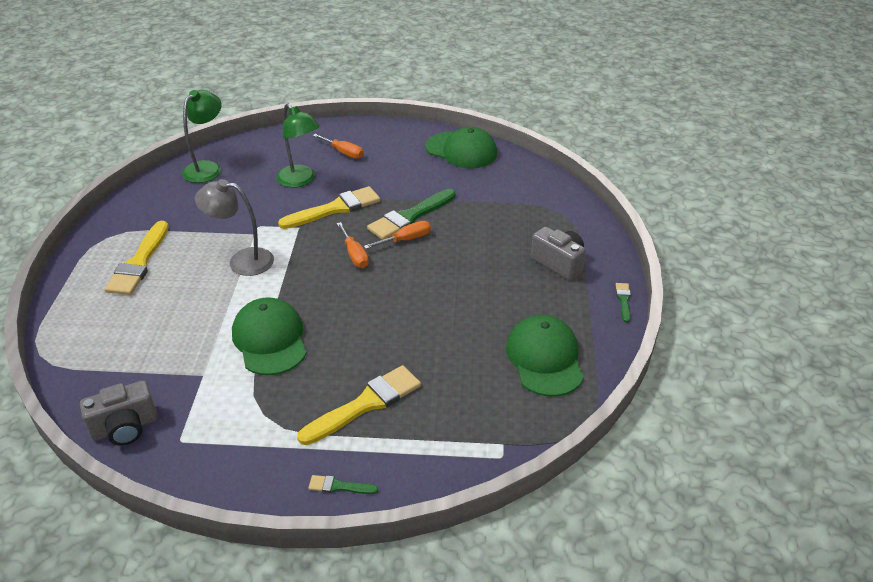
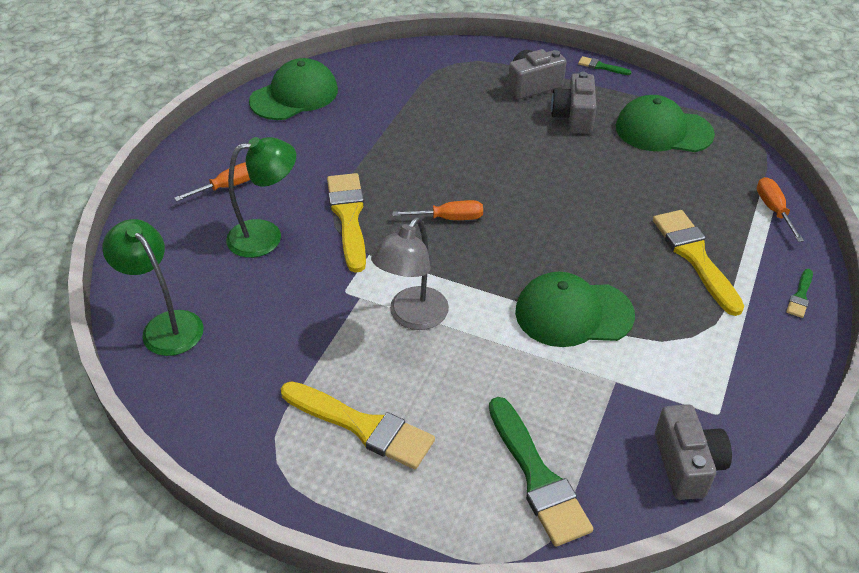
camera: 70 degrees left, 5 degrees up
orange screwdriver [364,221,431,249] -> orange screwdriver moved to [757,177,804,242]
green brush [367,189,456,240] -> green brush moved to [489,397,593,547]
none -> grey camera [551,72,597,134]

